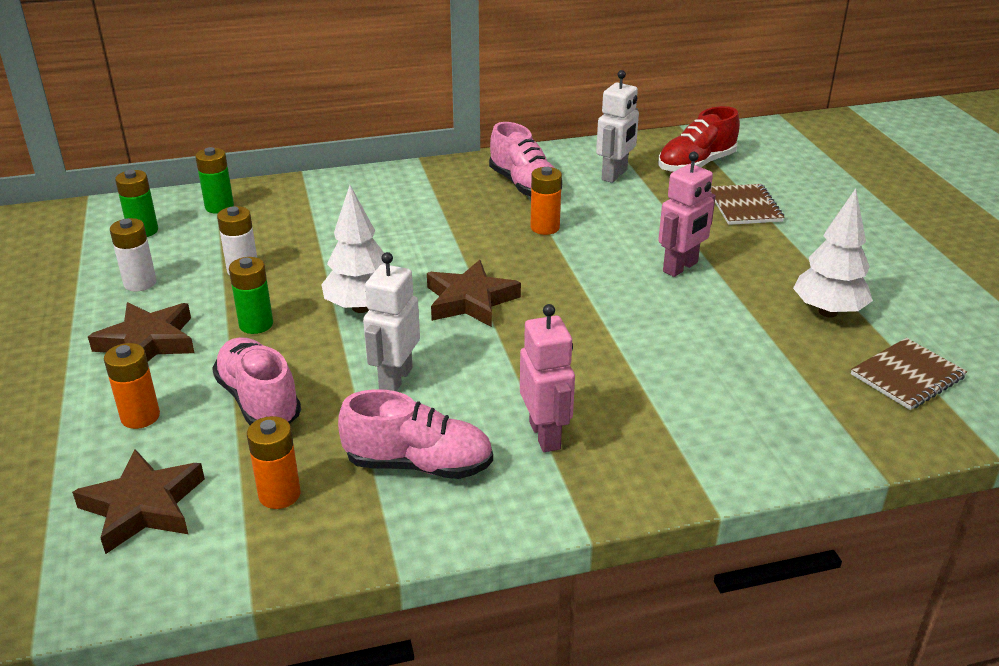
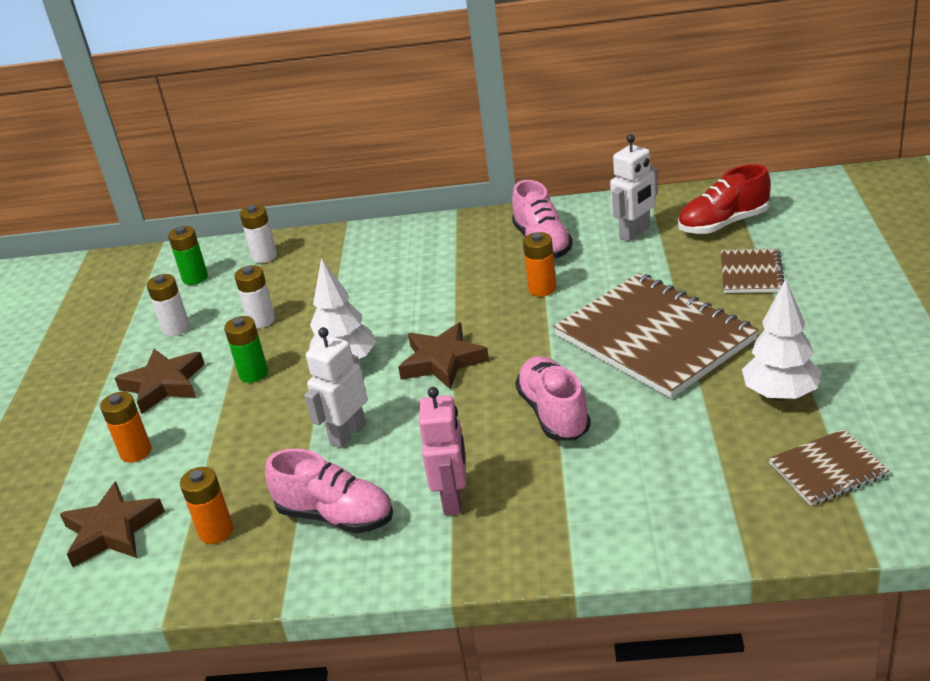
camera: 20 degrees right, 0 degrees up
green battery [195,147,234,214] -> white battery [240,205,277,263]
pink shoe [212,337,301,425] -> pink shoe moved to [515,356,591,441]
pink robot [658,152,716,277] -> brown notebook [553,273,758,398]

